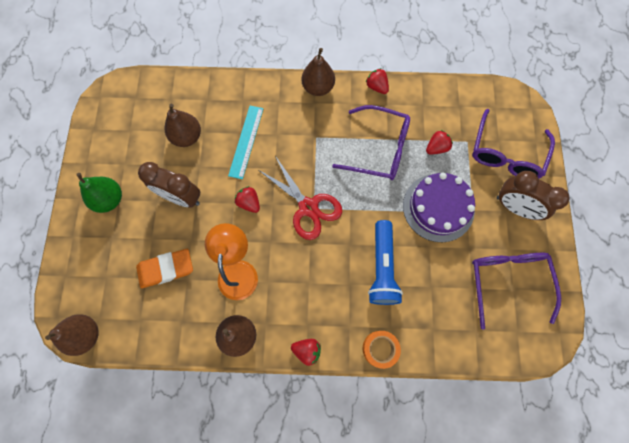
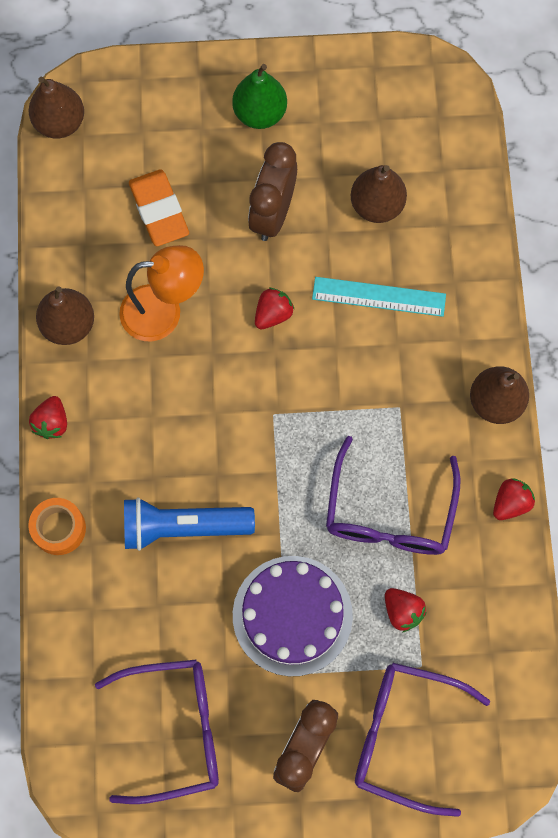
camera: 85 degrees right, 0 degrees up
red scissors [259,156,342,240] -> none

